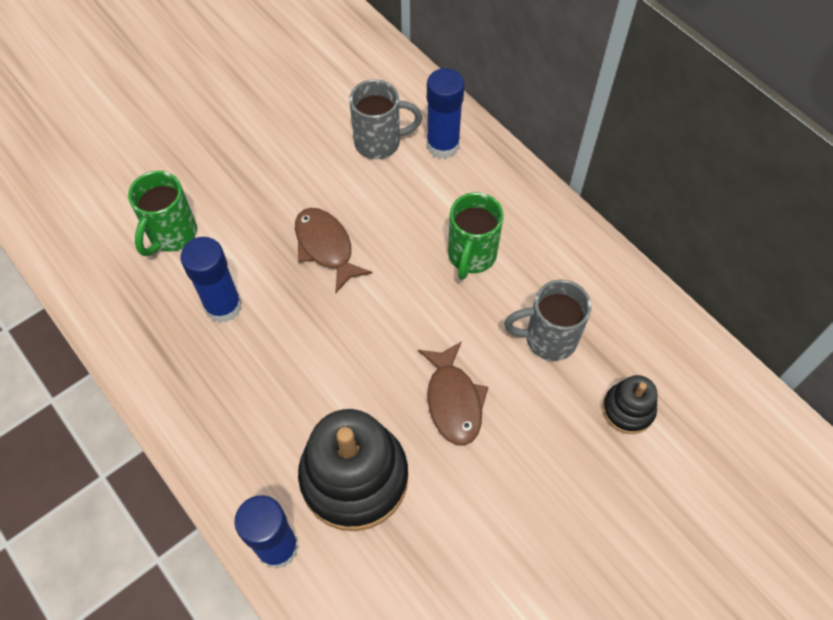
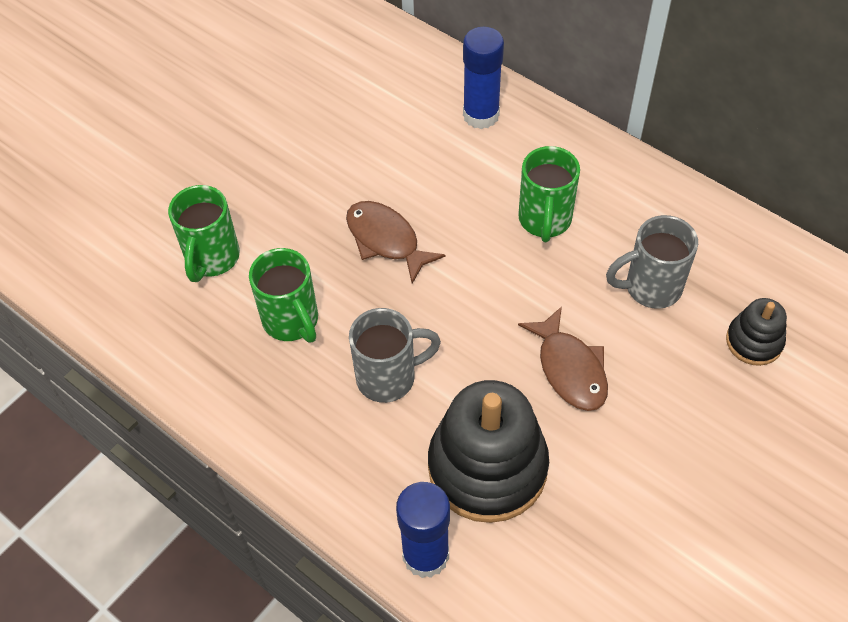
camera: 10 degrees left, 5 degrees down
blue glue stick [181,237,242,323] -> green mug [249,248,318,343]
grey mug [349,79,422,159] -> grey mug moved to [349,308,441,403]

